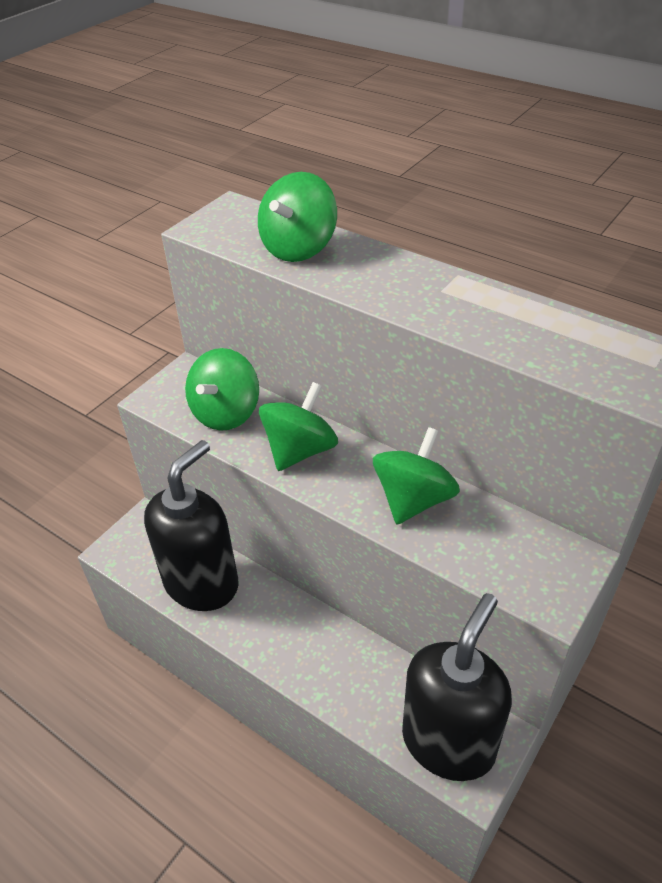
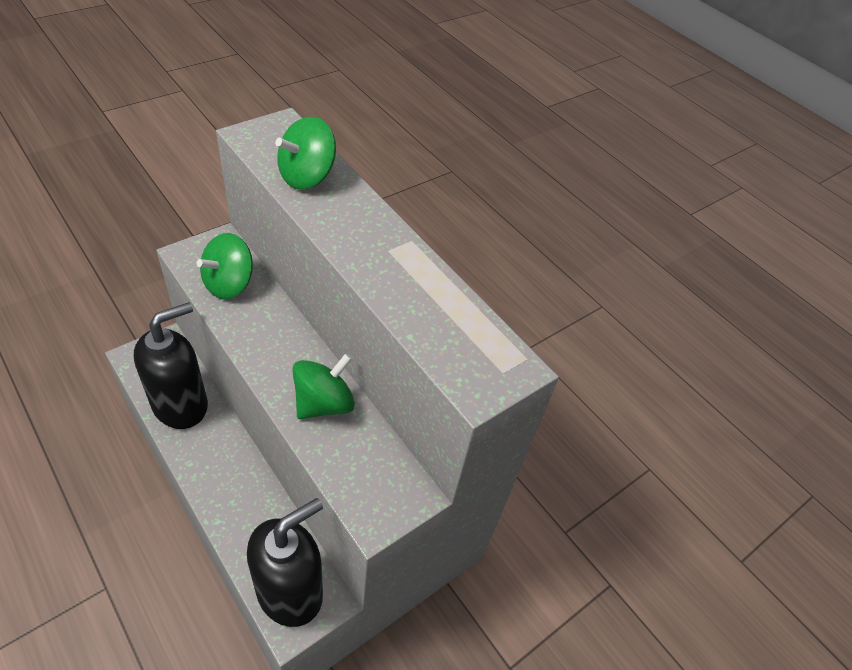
camera: 10 degrees right, 5 degrees up
green spinning top [259,382,338,471] -> none

